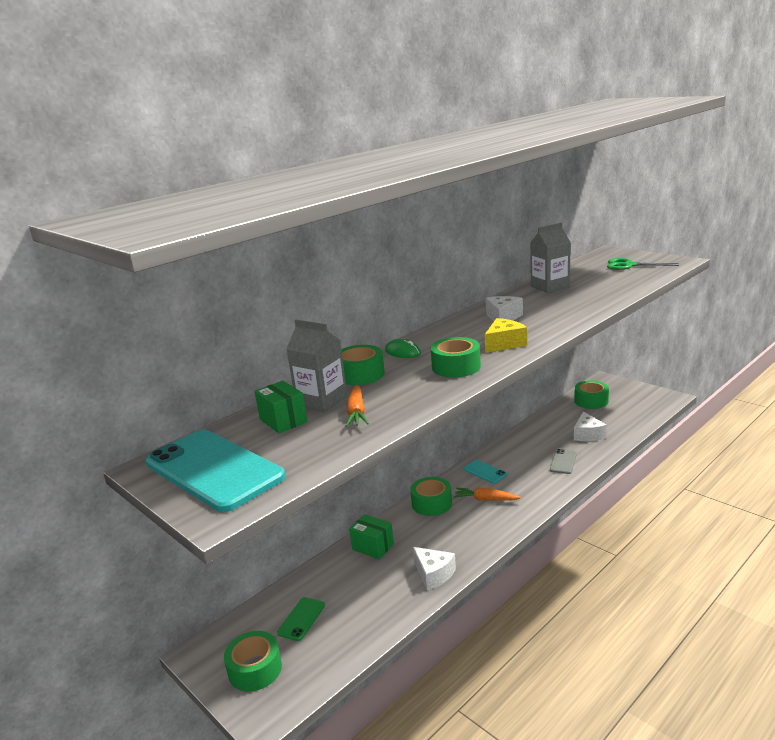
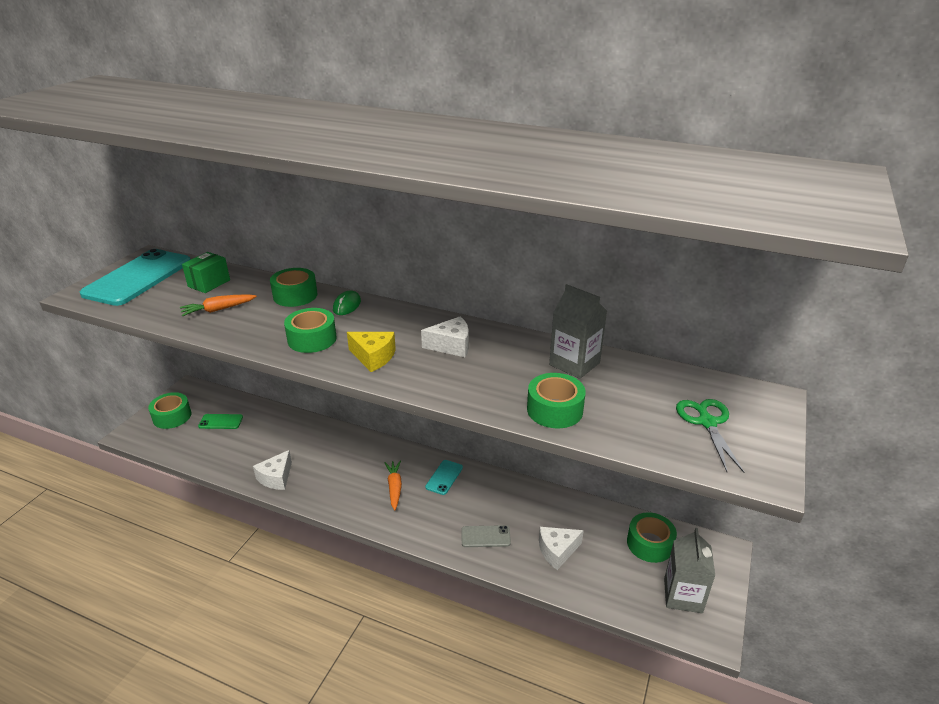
camera: 65 degrees right, 10 degrees up
grey carton [287,320,347,413] -> grey carton moved to [664,528,715,613]
green box [349,514,394,559] -> none
green tape [410,477,452,516] -> green tape moved to [527,373,586,428]

